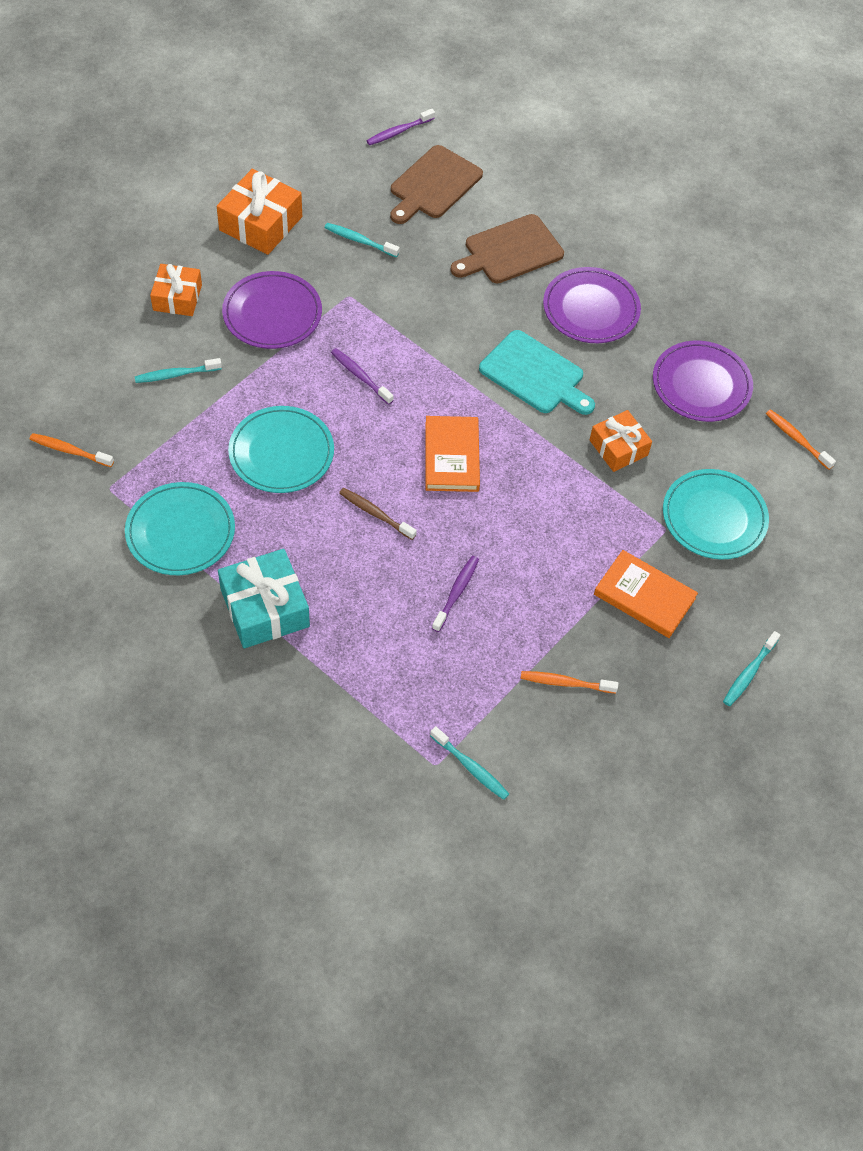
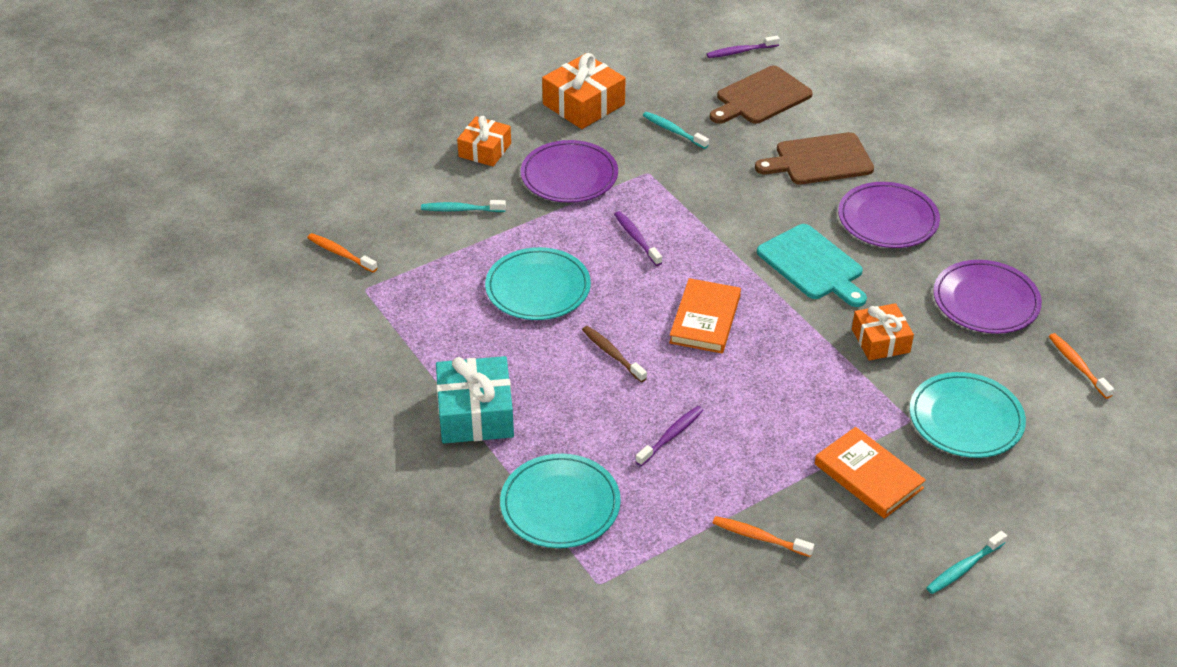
camera: 20 degrees right, 15 degrees down
turquoise plate [125,482,235,575] -> turquoise plate moved to [500,454,621,548]
turquoise toothbrush [430,726,509,800] -> none

